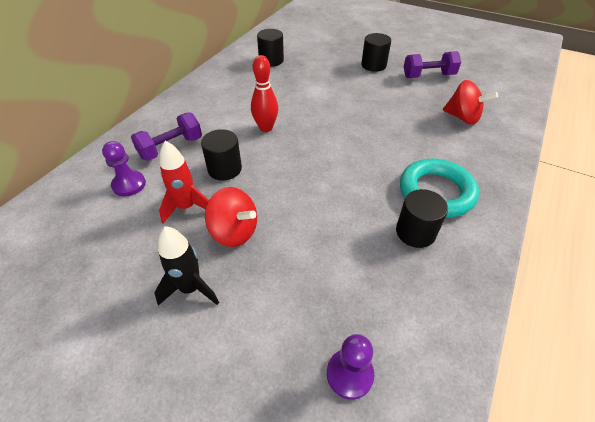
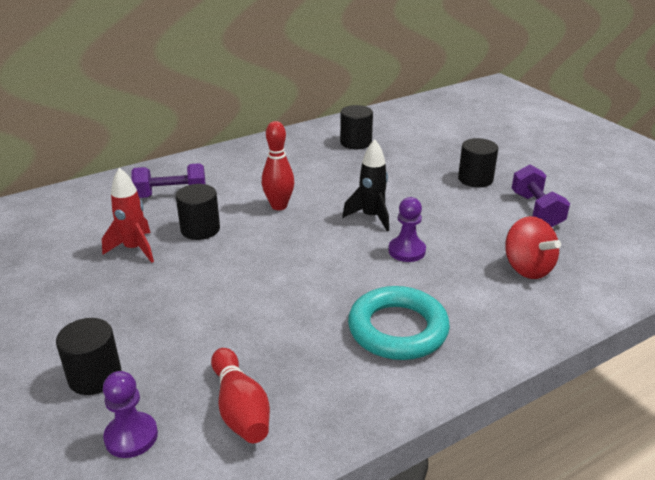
camera: 30 degrees right, 15 degrees down
purple pawn [102,141,146,197] -> purple pawn moved to [388,197,426,262]
black rocket [154,226,219,305] -> black rocket moved to [342,139,389,231]
red spinning top [205,187,257,247] -> none
black cylinder [396,189,448,248] -> black cylinder moved to [56,318,121,395]
purple dumbbell [404,51,461,78] -> purple dumbbell turned 60 degrees clockwise [512,165,570,227]
none -> red bowling pin [211,348,270,443]

